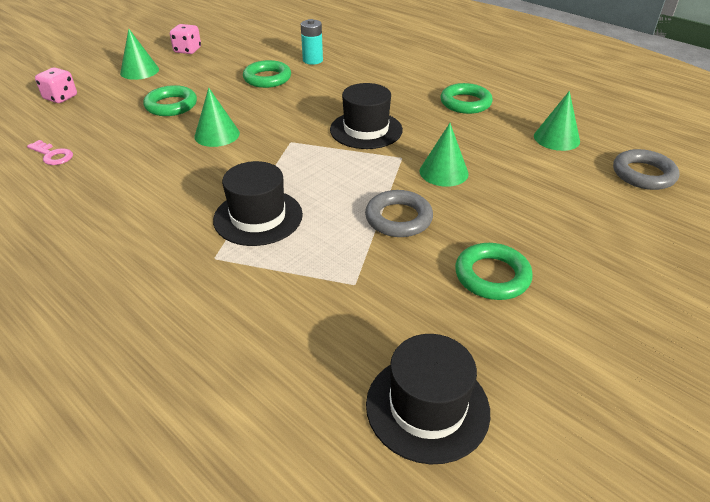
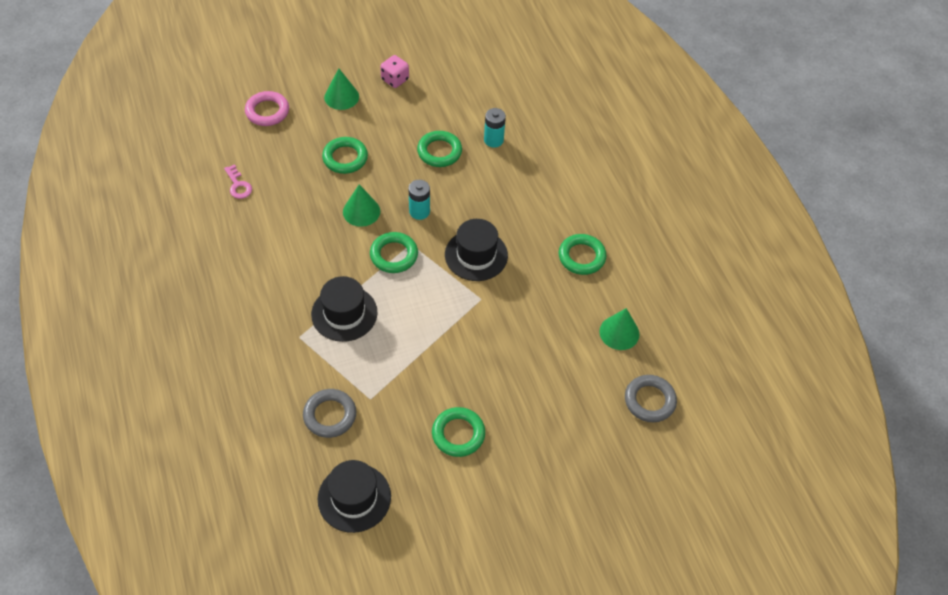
camera: 25 degrees right, 15 degrees up
pink dice [35,67,77,103] -> pink ring [245,91,289,126]
grey ring [365,190,433,237] -> grey ring moved to [303,389,356,438]
green cone [420,123,469,187] -> none
none -> green ring [370,232,418,273]
none -> turquoise battery [409,180,430,220]

